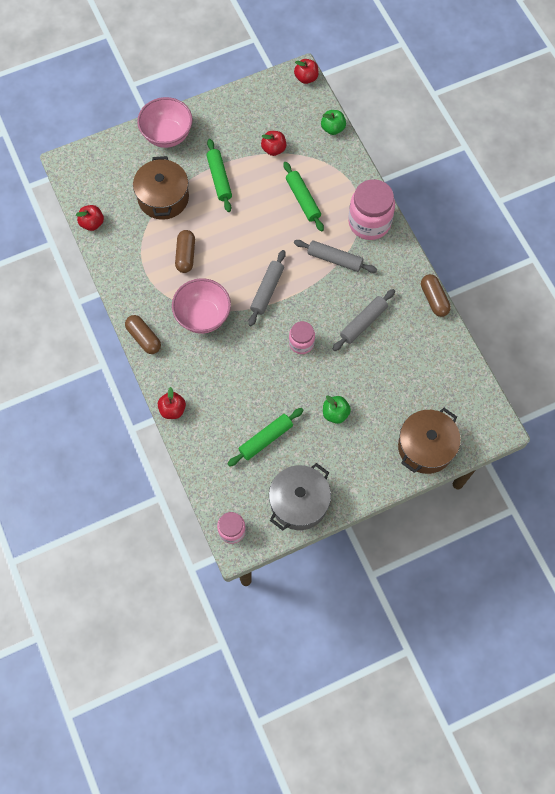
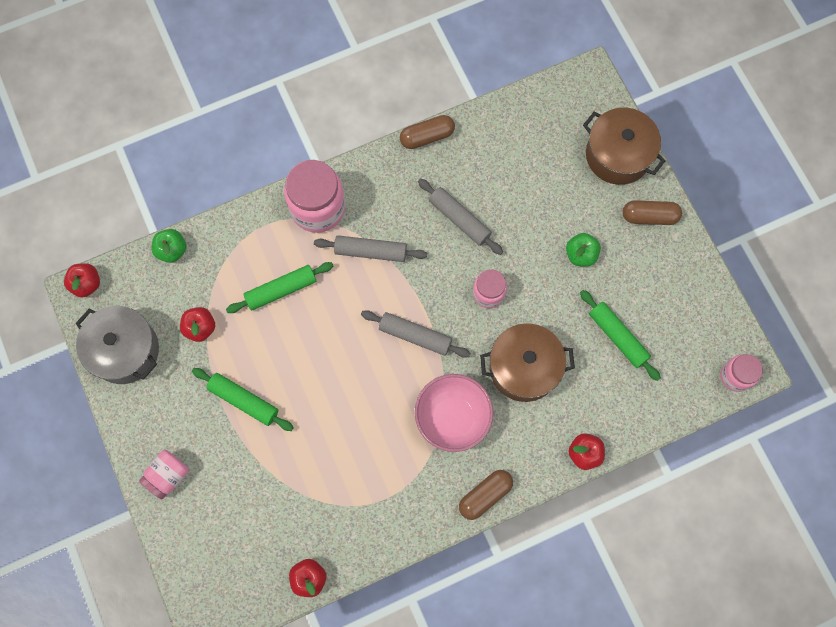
camera: 90 degrees left, 5 degrees up
brown pot [133,156,189,220] -> brown pot moved to [480,323,575,402]
pink bowl [137,97,193,148] -> pink jar [139,450,189,499]
brown capsule [175,230,195,273] -> brown capsule moved to [623,200,682,225]
green rolling pin [206,139,232,212] -> green rolling pin turned 45 degrees clockwise [192,368,294,431]
grey pot [269,463,331,531] -> grey pot moved to [75,306,159,384]
grey rolling pin [294,240,377,273] -> grey rolling pin turned 75 degrees clockwise [314,235,427,262]

